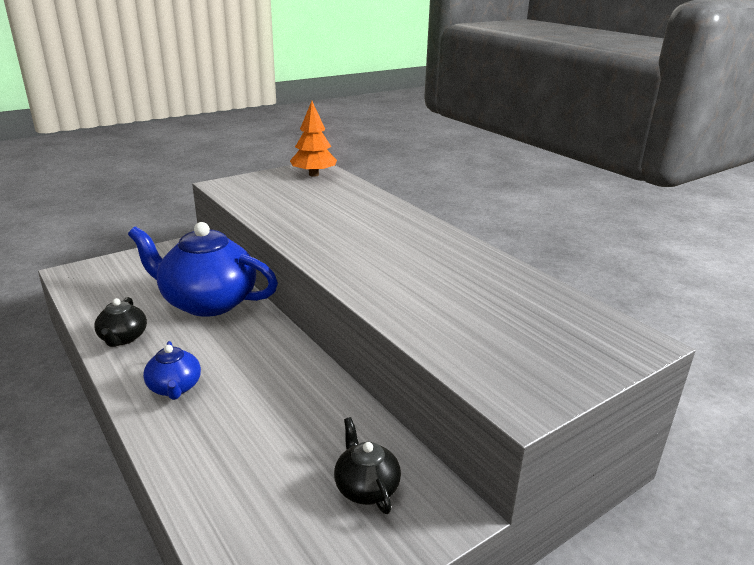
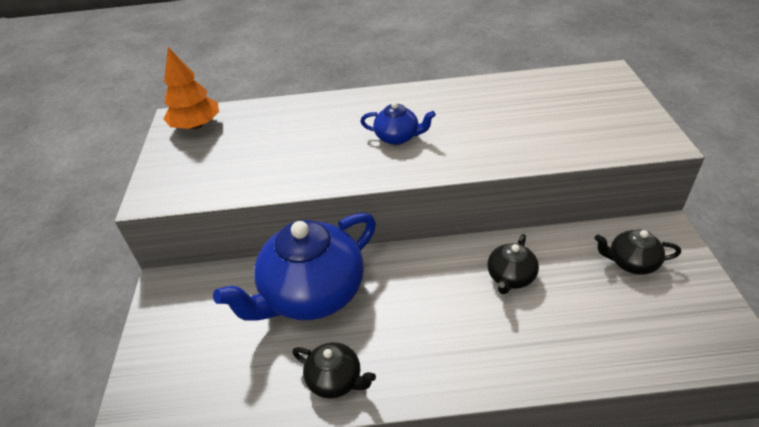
camera: 55 degrees left, 15 degrees up
blue teapot [143,341,201,400] -> blue teapot moved to [360,102,436,145]
none -> black teapot [487,234,539,294]

